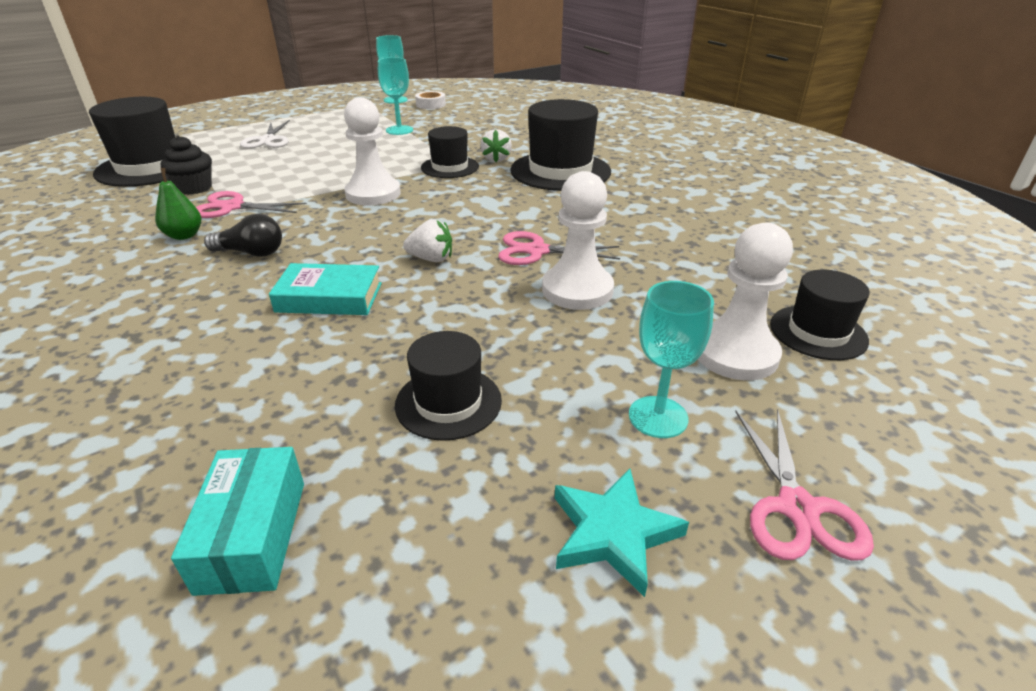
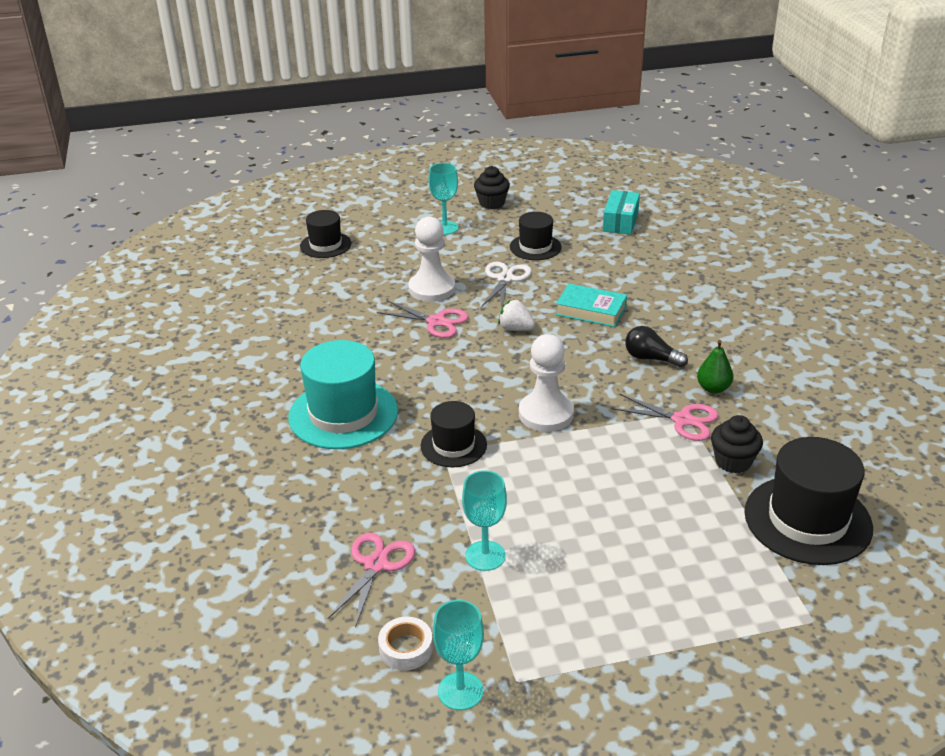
camera: 160 degrees left, 0 degrees up
white scissors [240,120,290,149] -> white scissors moved to [481,262,532,308]
white strawberry [481,129,512,162] -> none
black hat [510,99,611,191] -> turquoise hat [288,340,398,449]
turquoise star [555,469,689,597] -> black cupcake [474,166,510,209]
white pawn [698,223,793,380] -> none
pink scissors [735,409,874,561] -> pink scissors moved to [327,533,415,627]

